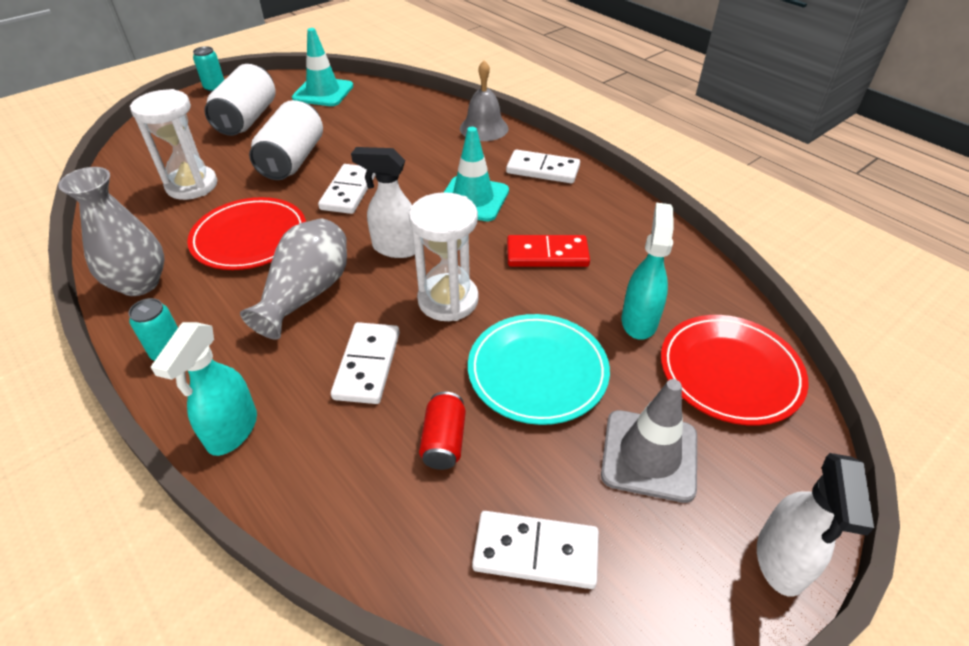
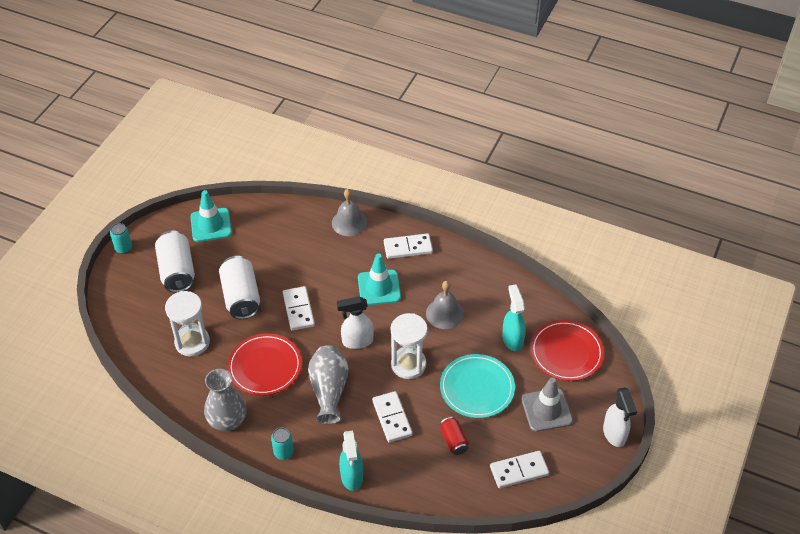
camera: 25 degrees left, 5 degrees up
red domino [507,235,590,267] -> grey bell [426,281,464,329]

